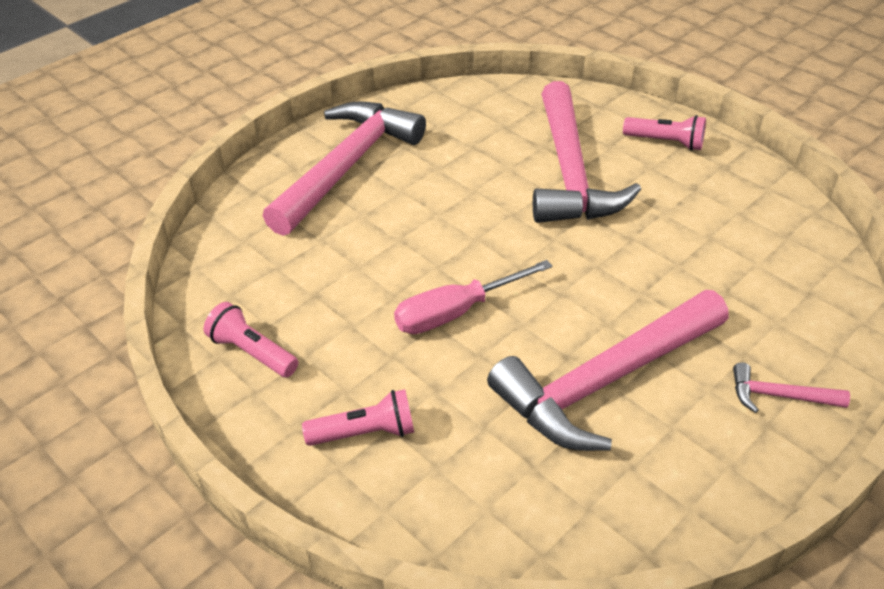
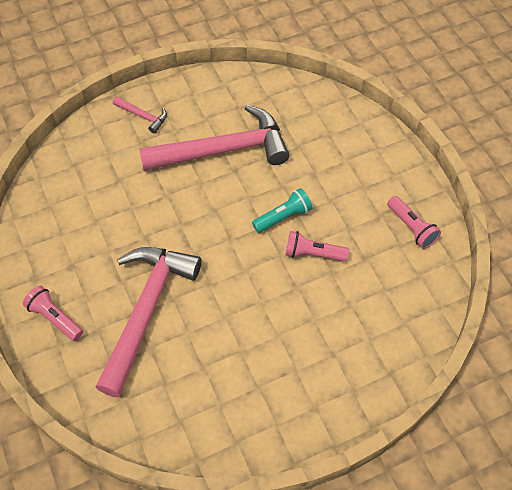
camera: 160 degrees left, 15 degrees up
pink hammer [263,101,426,236] -> none
pink flashlight [302,389,414,446] -> pink flashlight moved to [286,231,350,262]
pink screwdriver [394,260,553,334] -> turquoise flashlight [252,188,313,233]

